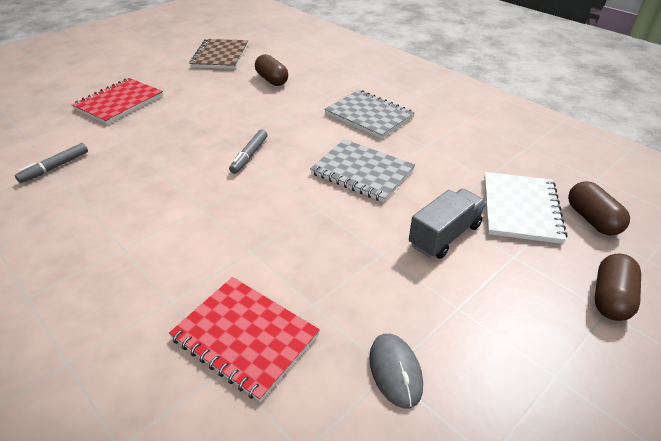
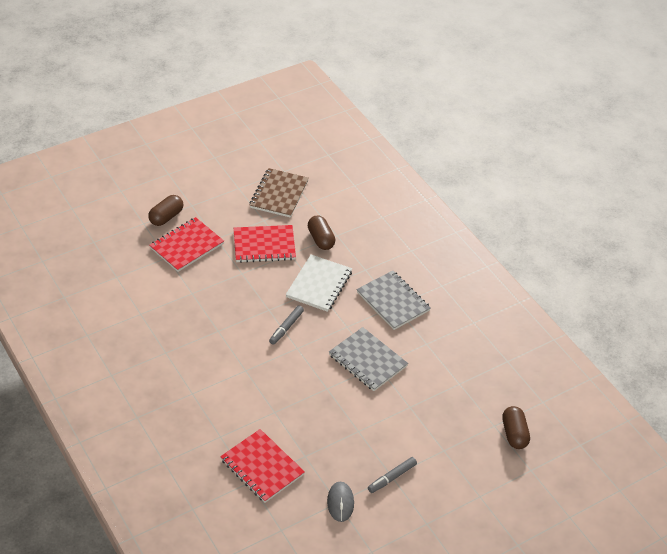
camera: 10 degrees right, 5 degrees up
grey marker [15,143,88,183] -> grey marker moved to [368,457,417,493]
grey truck [409,189,486,259] -> none
white notebook [484,172,567,244] -> white notebook moved to [286,254,352,312]
brown capsule [595,254,641,321] -> brown capsule moved to [148,195,183,226]
none -> red notebook [234,225,296,263]

